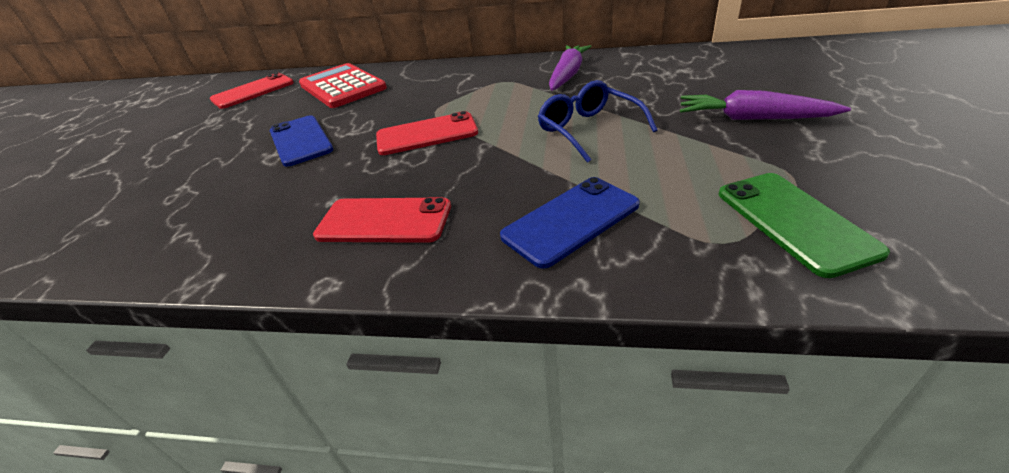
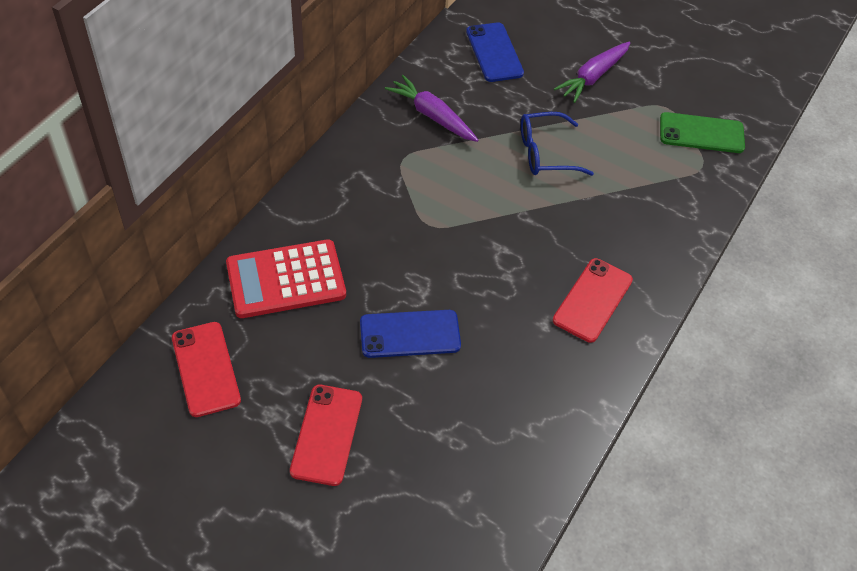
camera: 75 degrees left, 15 degrees up
red phone [376,111,478,155] -> red phone moved to [290,385,362,486]
blue phone [500,177,640,269] -> blue phone moved to [466,22,524,82]

